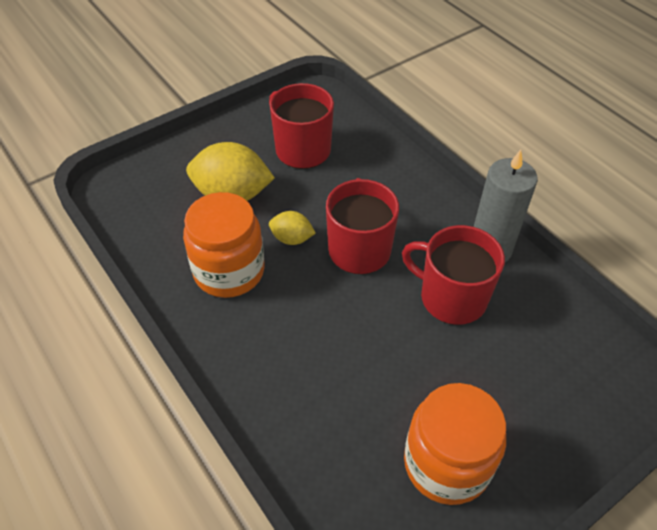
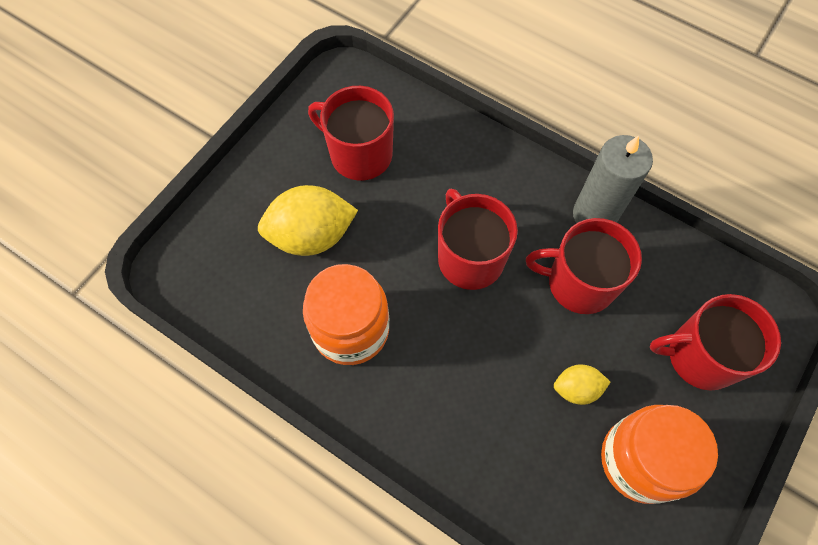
camera: 20 degrees left, 15 degrees up
yellow lemon [269,211,316,245] -> yellow lemon moved to [554,365,610,405]
none -> red mug [650,294,781,391]

